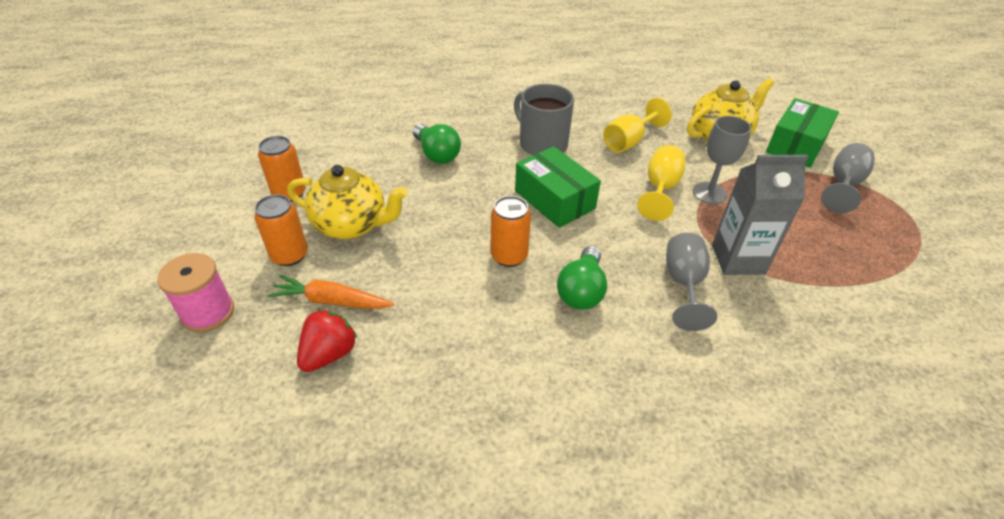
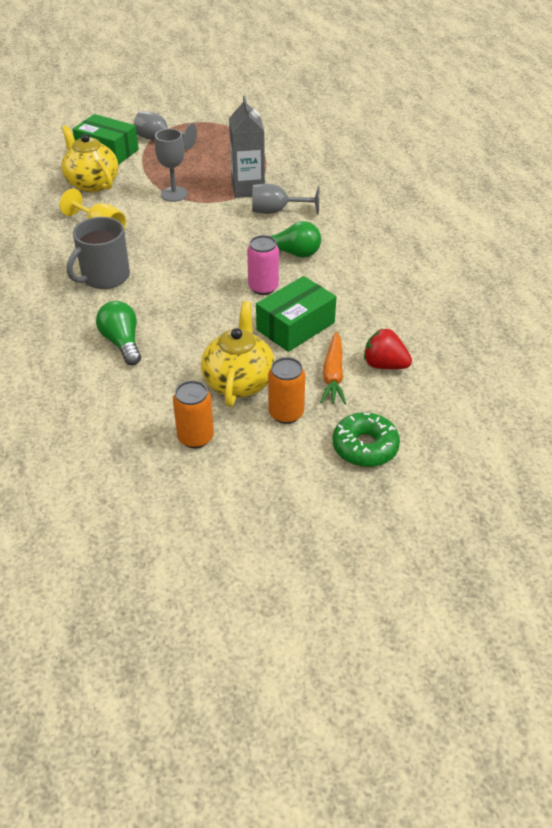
camera: 95 degrees left, 0 degrees up
pink spool [157,253,234,332] -> green donut [333,412,400,467]
green light bulb [413,124,461,164] -> green light bulb turned 75 degrees counterclockwise [96,301,141,365]
orange can [491,196,531,267] -> pink can [247,235,279,295]
green box [515,146,601,228] -> green box moved to [256,276,336,352]
yellow goblet [637,145,685,221] -> none

